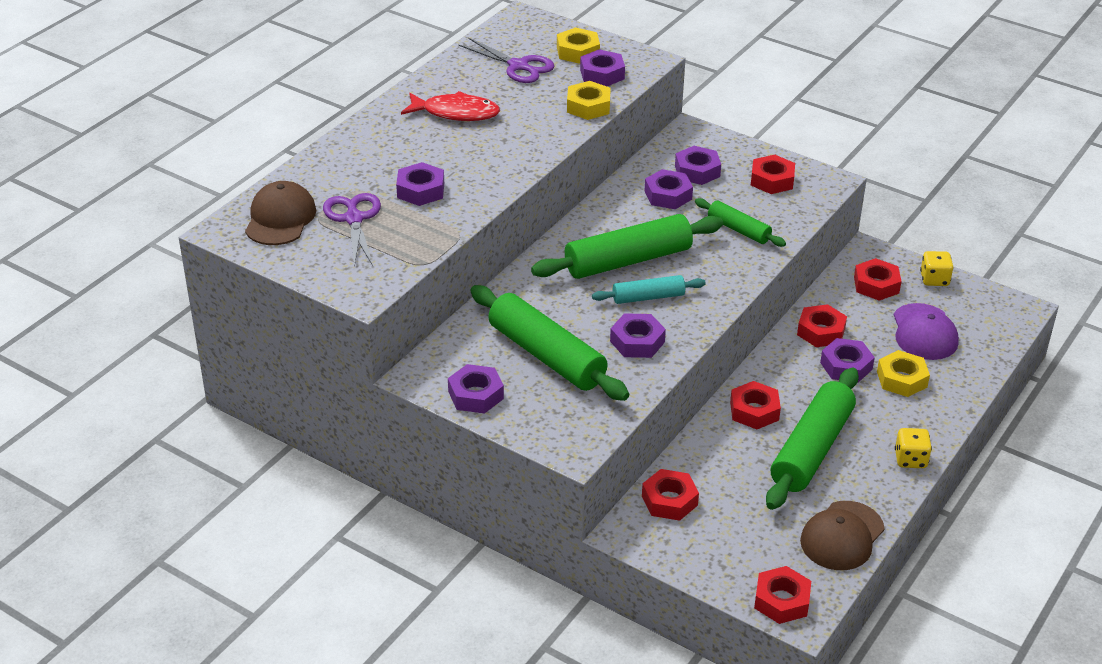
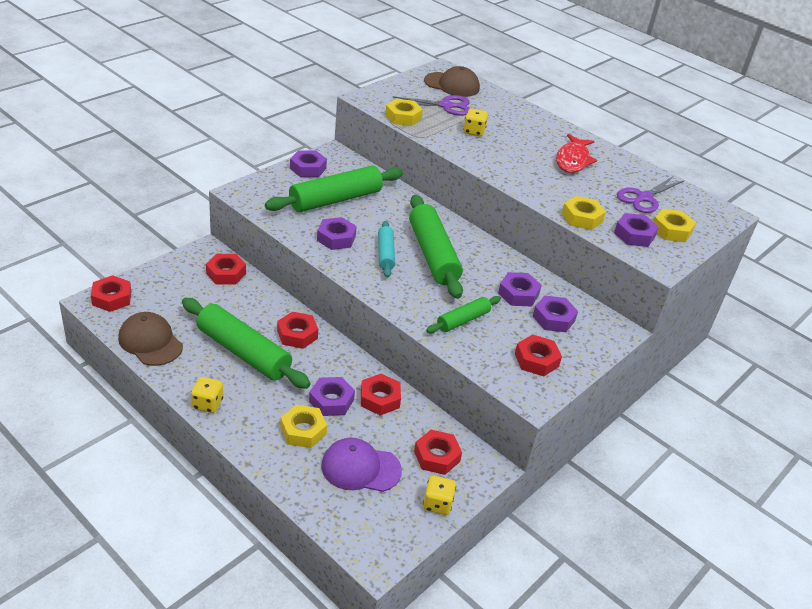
camera: 95 degrees right, 0 degrees up
purple nut [396,162,444,206] -> yellow dice [463,108,488,137]
none -> yellow nut [385,99,423,126]

